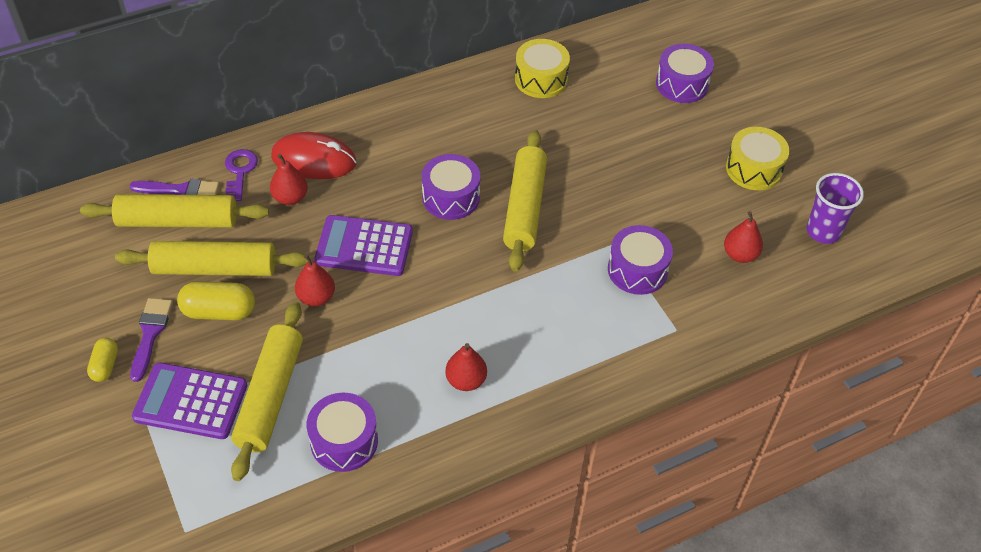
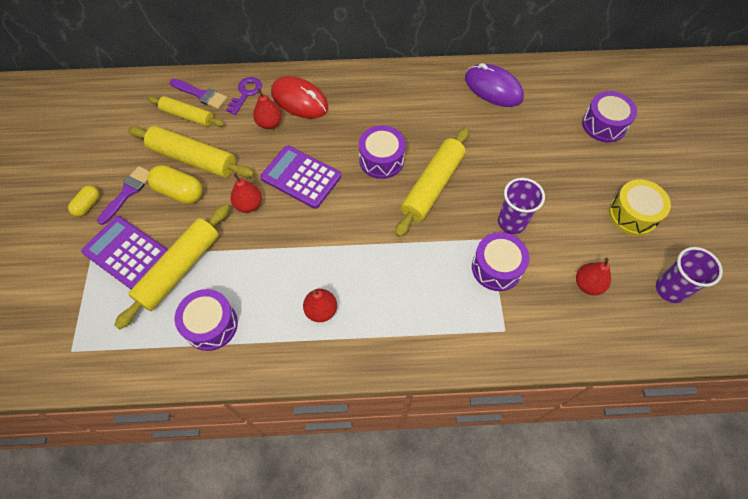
camera: 25 degrees right, 10 degrees up
yellow rolling pin [80,194,269,228] -> yellow rolling pin [148,96,224,127], size x0.64
yellow drum [515,39,570,98] -> purple mouse [465,63,524,107]
none -> purple cup [498,178,545,234]

